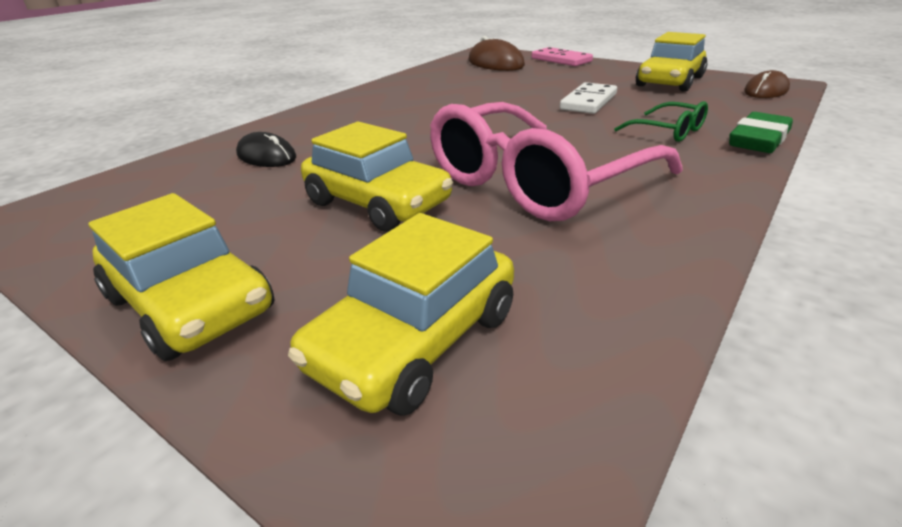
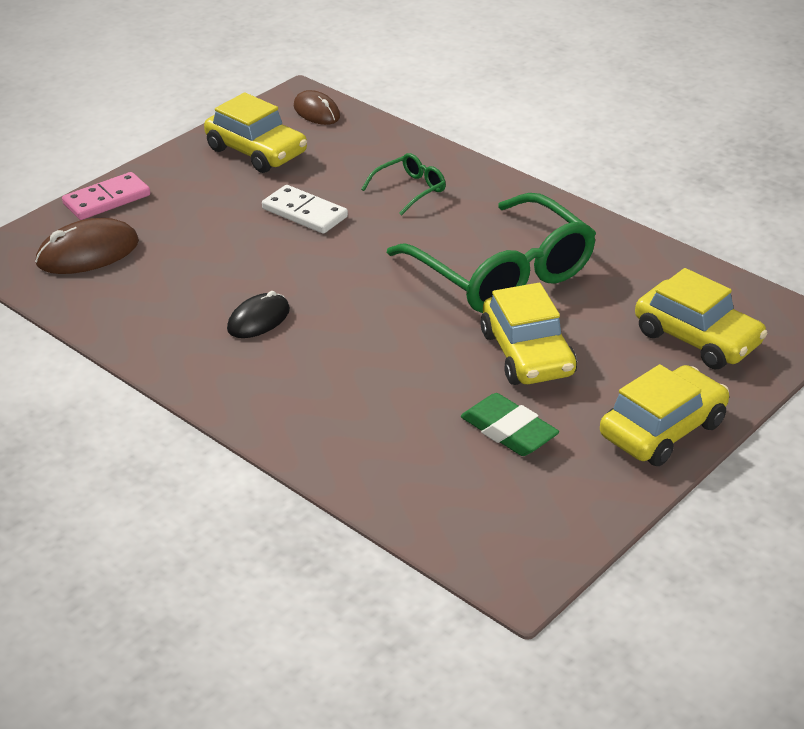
camera: 85 degrees left, 5 degrees up
black mouse [236,132,296,167] -> black mouse moved to [227,291,290,338]
yellow car [301,122,453,232] -> yellow car turned 120 degrees clockwise [480,283,577,385]
pink glasses [430,102,683,221] -> green glasses [387,193,596,313]
green eraser [729,112,793,153] -> green eraser moved to [461,393,559,456]

